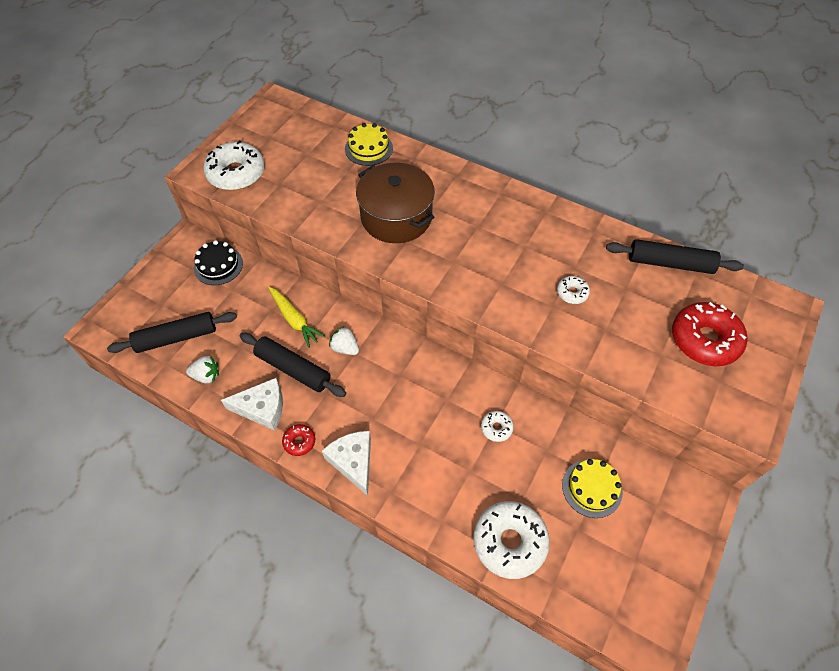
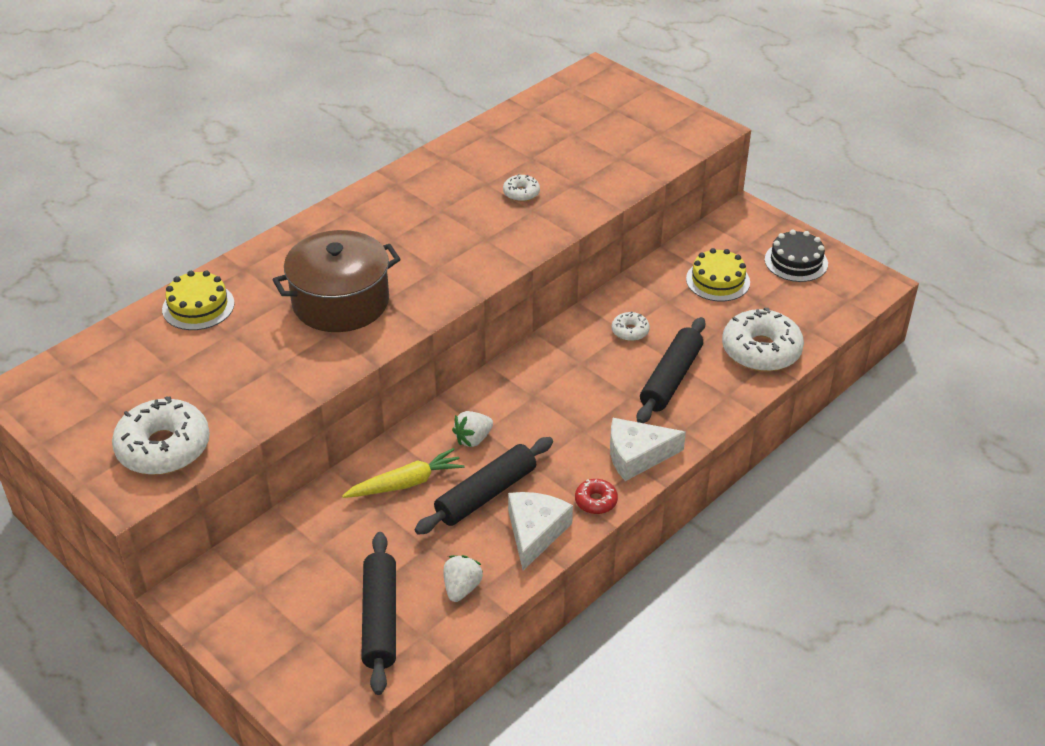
camera: 75 degrees left, 15 degrees down
black cake [194,240,243,285] -> black cake moved to [765,230,828,282]
black rolling pin [606,239,744,274] -> black rolling pin moved to [637,317,705,423]
red donut [672,302,747,366] -> none

